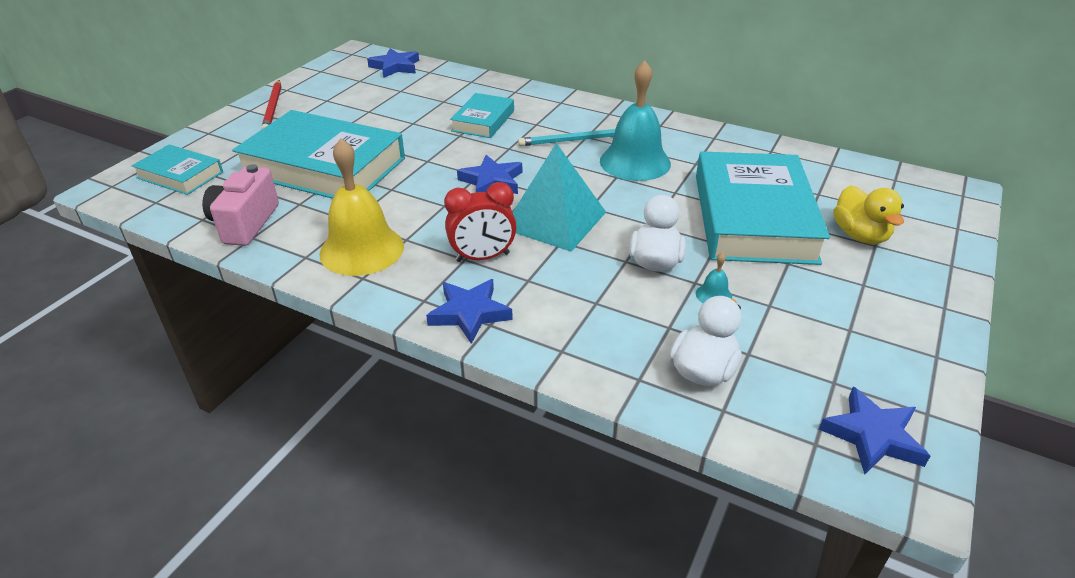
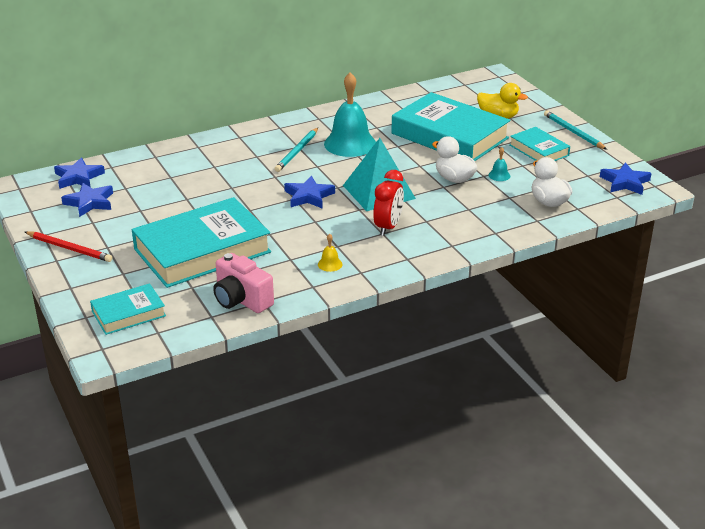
camera: 55 degrees left, 5 degrees down
yellow bell [319,138,404,276] -> yellow bell [318,234,343,272], size x0.40
blue star [426,279,513,344] -> blue star moved to [61,183,113,217]
turquoise book [450,93,514,138] -> turquoise book moved to [510,127,570,161]
none -> turquoise pencil [544,110,607,150]

